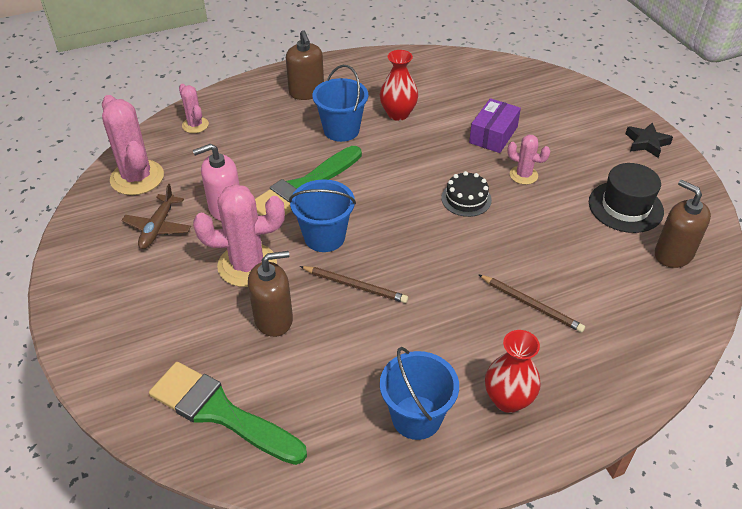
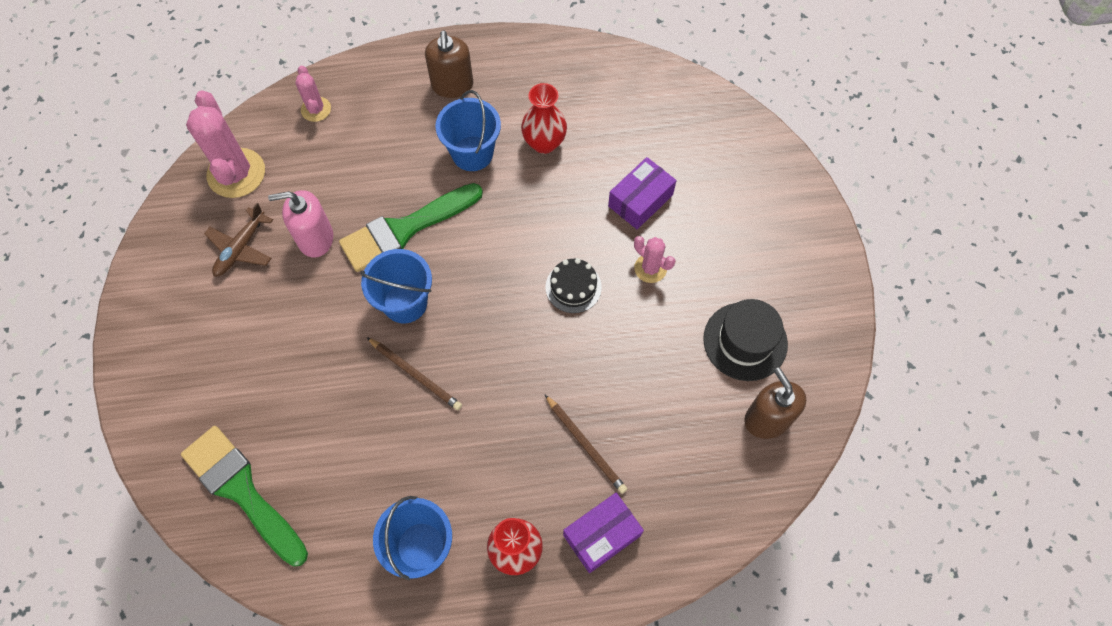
camera: 15 degrees right, 20 degrees up
pink cactus [193,184,285,287] -> none
brown soap dispenser [248,251,293,337] -> none
black star [626,122,673,158] -> none
none -> purple box [563,493,644,573]

